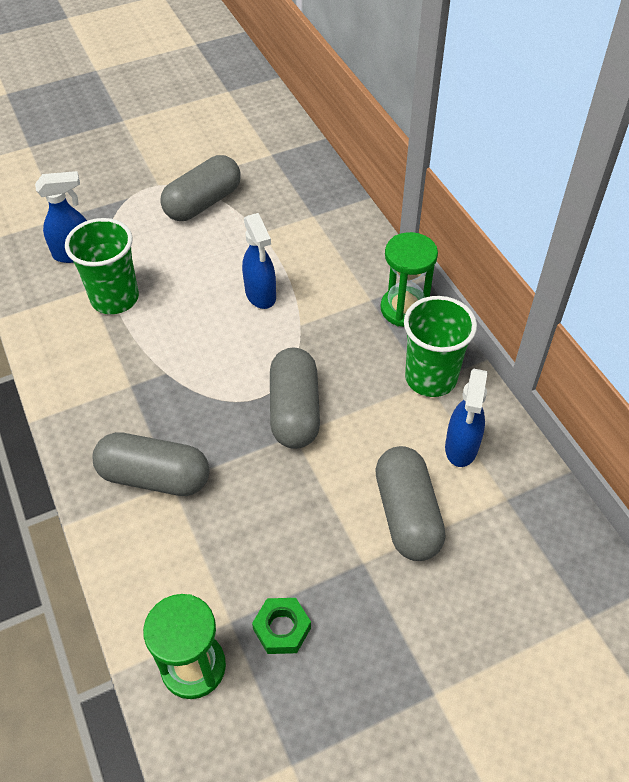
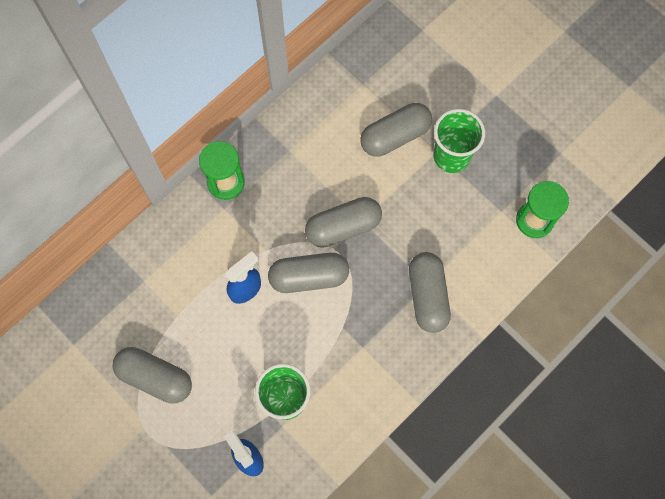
camera: 110 degrees left, 20 degrees up
green nut [252,598,311,654] -> none
green cup [404,296,477,397] -> green cup moved to [433,109,485,173]
blue spray bottle [445,369,487,467] -> none
none -> grey capsule [268,253,349,293]

